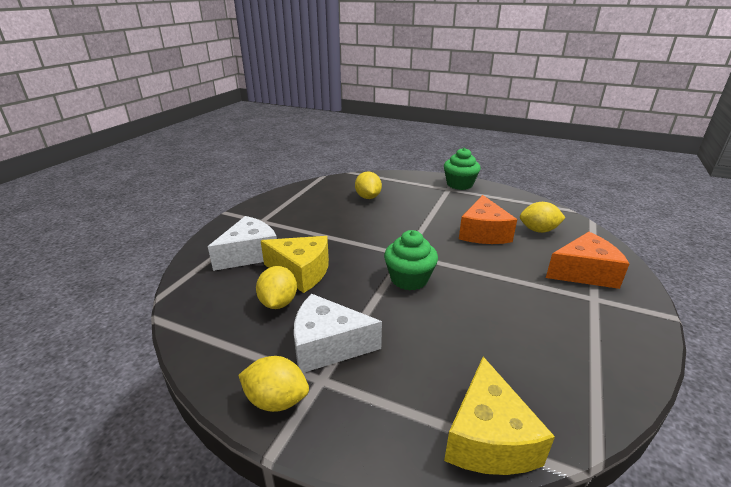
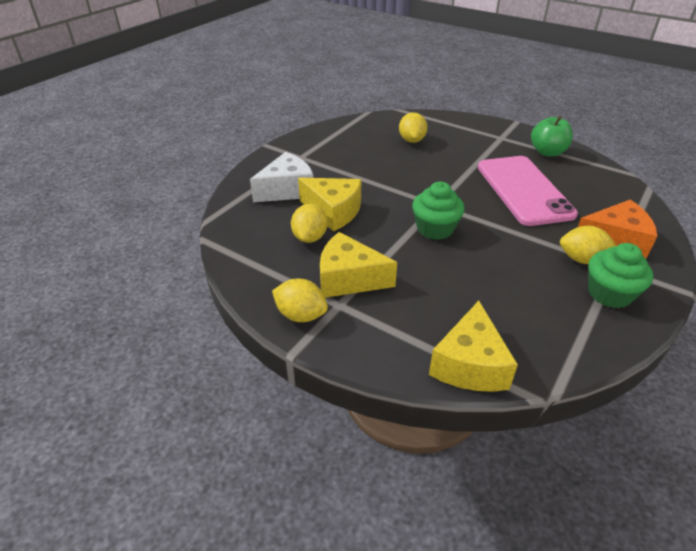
camera: 10 degrees right, 10 degrees up
white cheese [294,294,382,373] -> yellow cheese [320,232,397,298]
green cupcake [444,148,481,190] -> green cupcake moved to [588,243,653,308]
orange cheese [459,195,517,244] -> pink phone [478,156,578,226]
yellow lemon [520,202,565,233] -> yellow lemon moved to [560,226,616,264]
none -> green apple [531,116,573,156]

